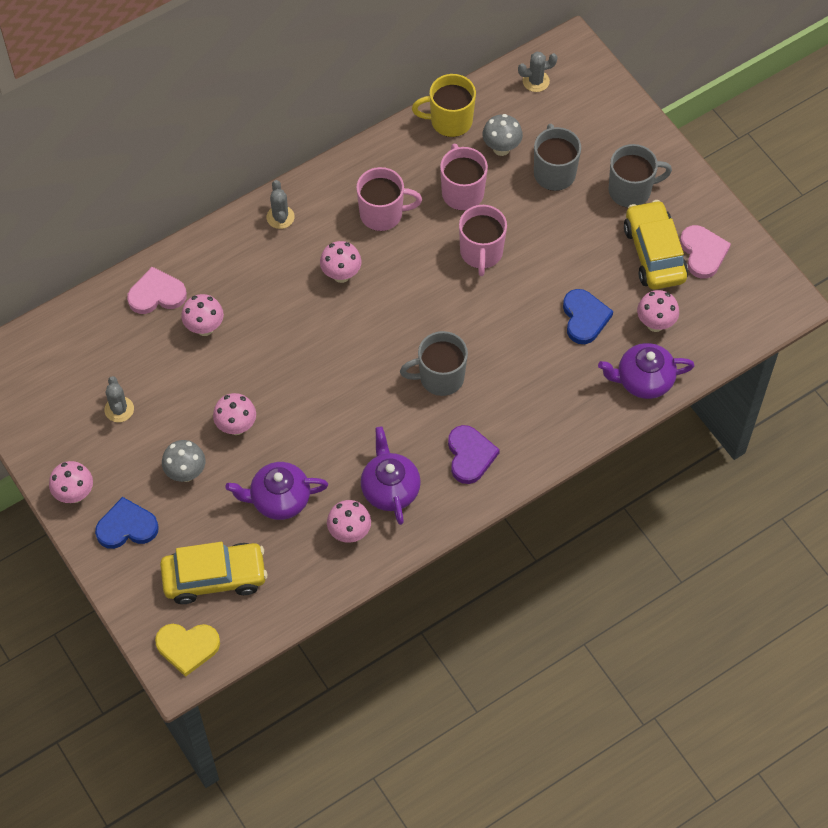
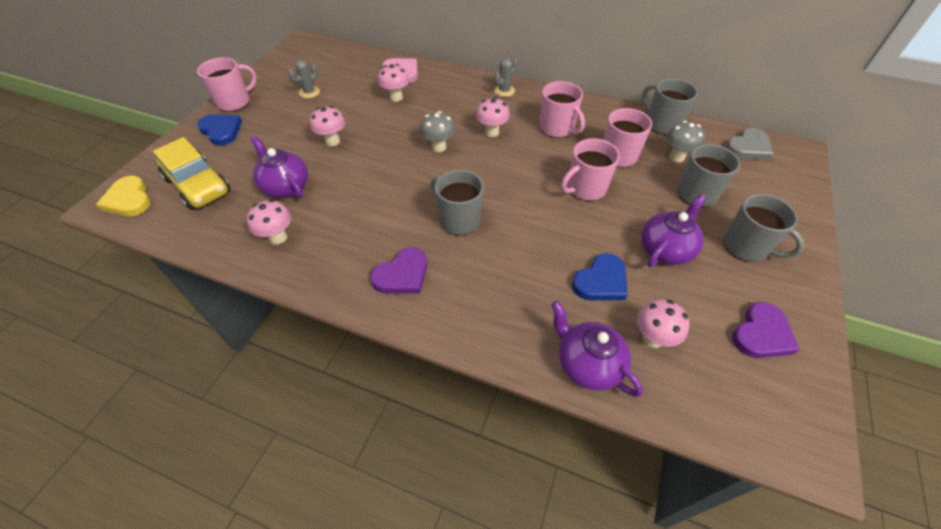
camera: 55 degrees right, 10 degrees down
pink mushroom [49,461,93,503] -> pink mug [197,58,257,112]
grey mushroom [162,440,205,482] -> grey mushroom moved to [420,111,456,152]
purple teapot [361,426,421,525] -> purple teapot moved to [641,194,706,267]
yellow mug [412,74,476,137] -> grey mug [642,79,698,135]
grey cactus [518,52,558,92] -> grey heart [726,128,773,160]
yellow car [624,200,688,290] -> none
pink heart [680,225,731,279] -> purple heart [732,302,800,358]

